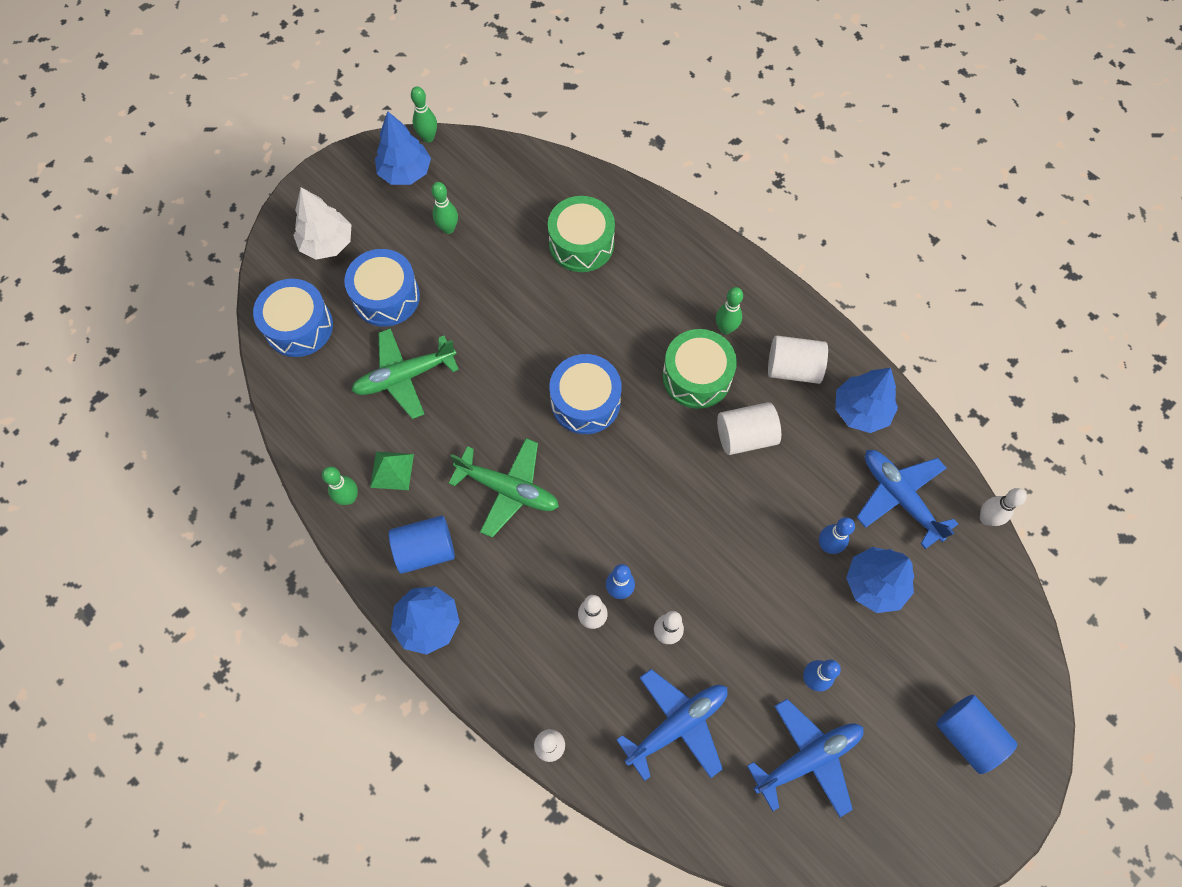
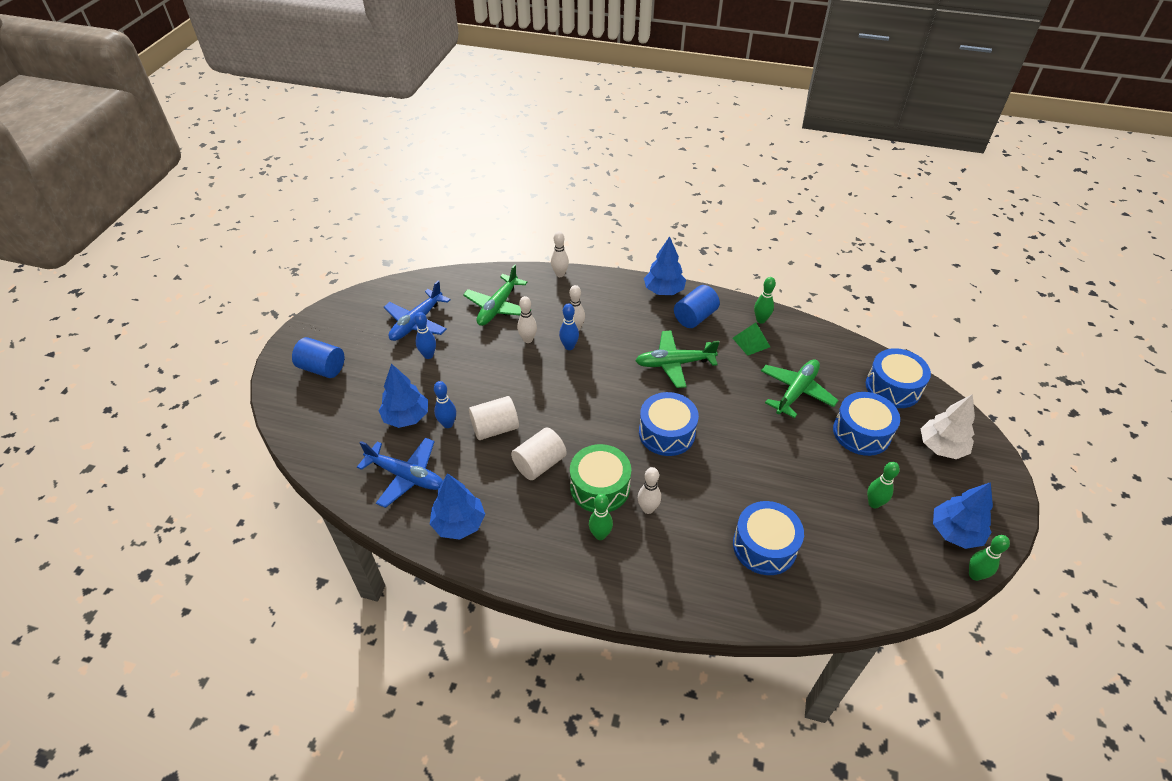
camera: 150 degrees right, 20 degrees down
green drum [548,196,615,272] -> blue drum [733,501,804,575]
blue plane [616,669,728,781] -> green plane [463,264,531,326]
white cylinder [768,336,828,384] -> white cylinder moved to [469,396,519,440]
white bowling pin [980,488,1027,526] -> white bowling pin moved to [638,467,661,514]

